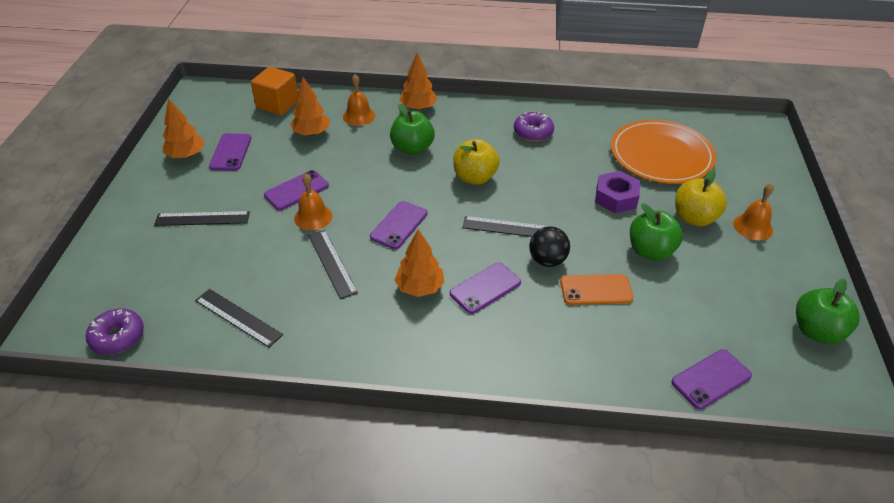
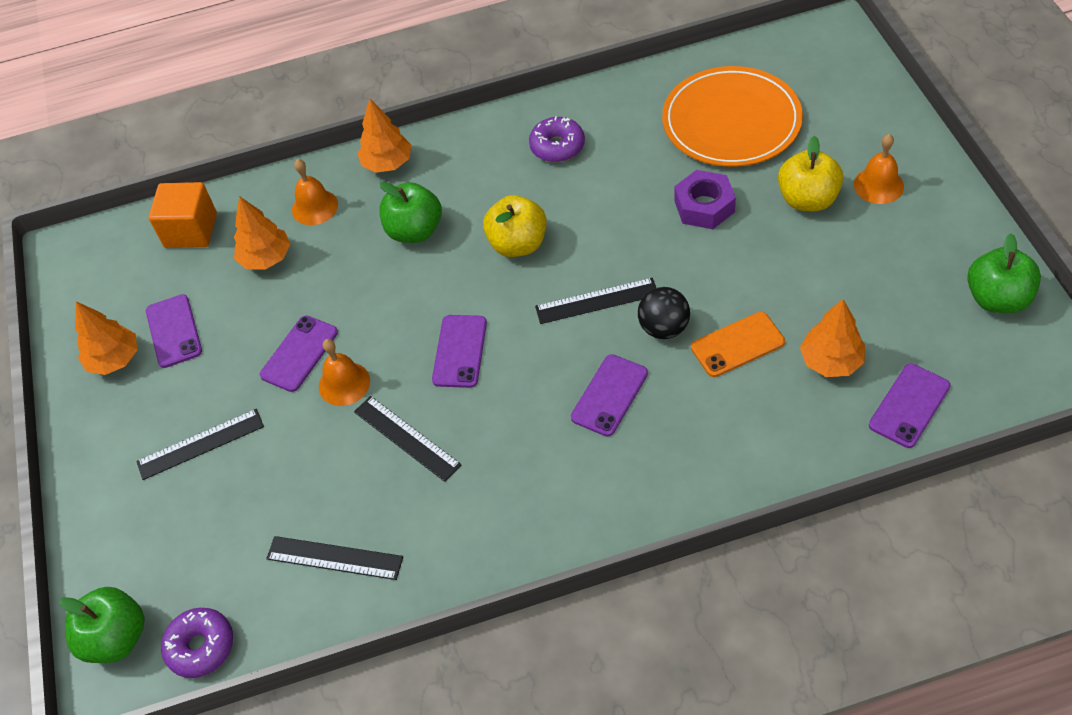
camera: 15 degrees left, 10 degrees up
orange tree [394,229,444,297] -> orange tree moved to [800,299,865,377]
green apple [630,204,683,261] -> green apple moved to [59,587,145,663]

